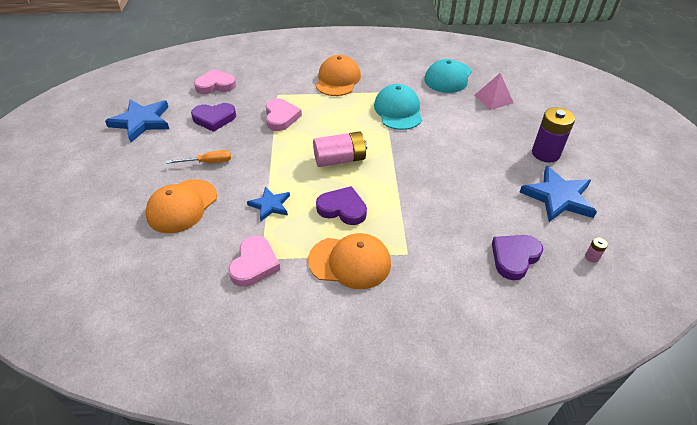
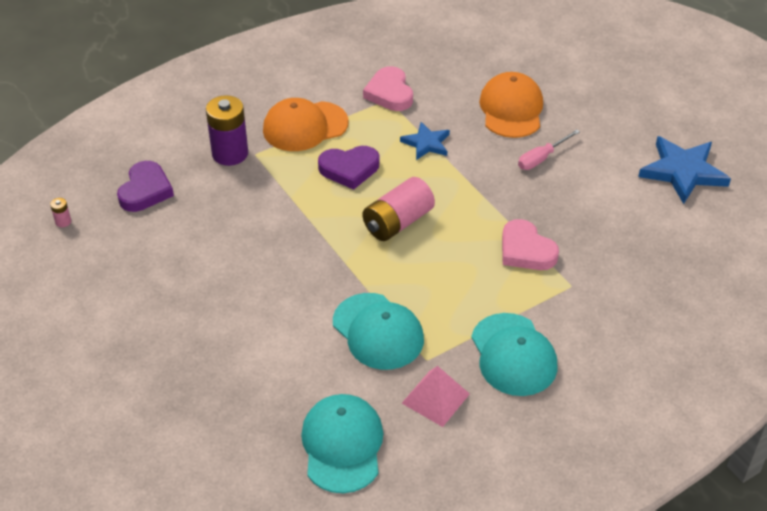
camera: 150 degrees right, 0 degrees up
orange screwdriver [166,150,231,164] -> pink screwdriver [518,129,580,170]
purple heart [191,103,236,132] -> none
pink heart [194,69,236,94] -> none
orange cap [316,55,361,96] -> turquoise cap [471,313,558,396]
pink pyramid [475,73,513,110] -> pink pyramid moved to [402,366,470,427]
blue star [520,166,597,222] -> none
purple battery [532,107,575,163] -> purple battery moved to [206,95,248,166]

